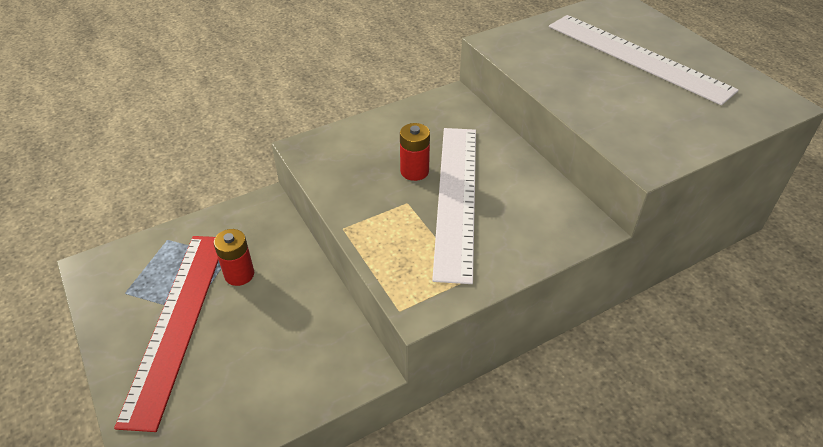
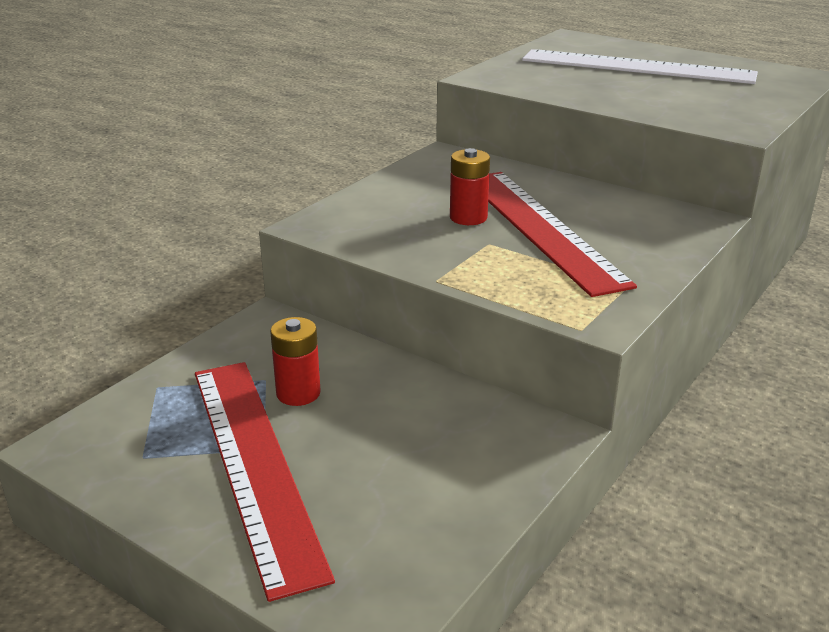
camera: 25 degrees left, 15 degrees down
white ruler [432,128,476,284] -> red ruler [488,172,637,297]

